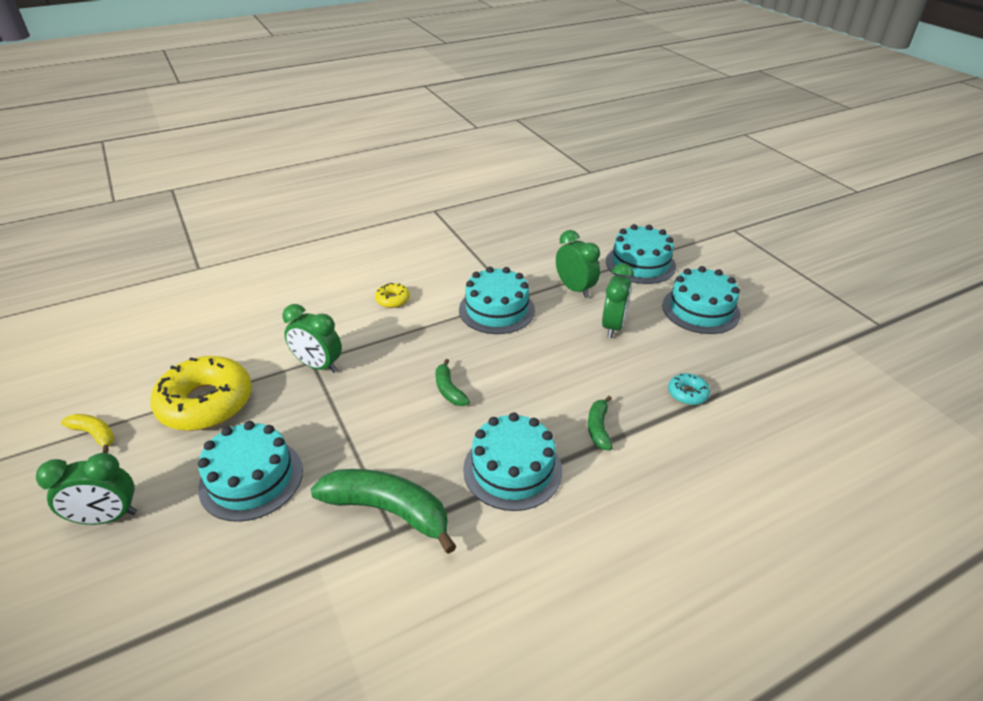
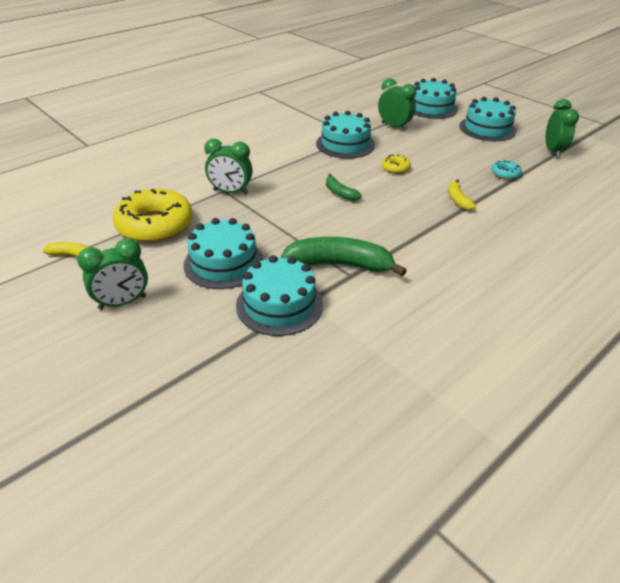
camera: 15 degrees left, 0 degrees up
yellow donut [375,283,410,308] -> yellow donut moved to [382,154,411,174]
turquoise cake [463,412,562,511] -> turquoise cake moved to [236,255,323,336]
green banana [588,396,612,451] -> yellow banana [448,179,476,210]
green clock [602,263,634,338] -> green clock moved to [546,99,579,158]

